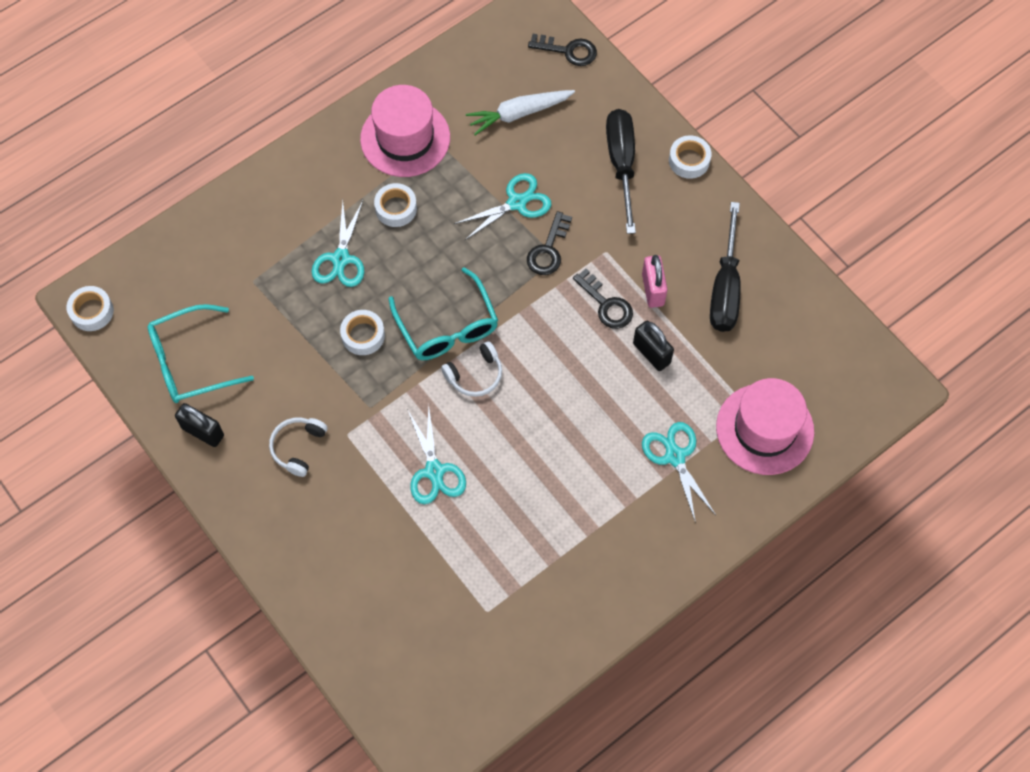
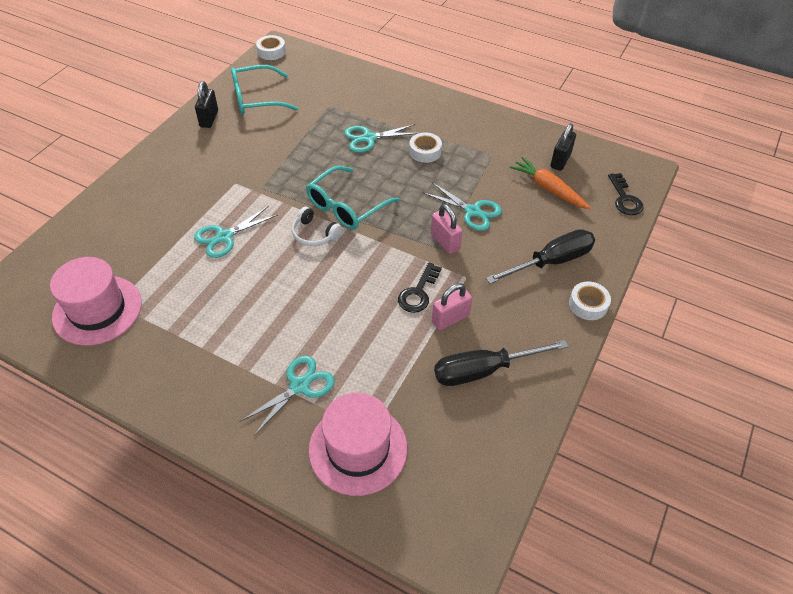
camera: 65 degrees right, 15 degrees down
turquoise glasses [147,304,254,403] -> turquoise glasses turned 60 degrees counterclockwise [231,65,298,115]
white headphones [269,418,328,477] -> none
white tape [340,310,385,355] -> none
pink hat [360,85,450,177] -> pink hat moved to [50,257,142,346]
white carrot [466,90,575,135] -> orange carrot [509,157,591,209]
black key [527,211,572,275] -> pink padlock [431,204,462,254]
black padlock [633,321,674,371] -> black padlock moved to [550,123,576,171]

